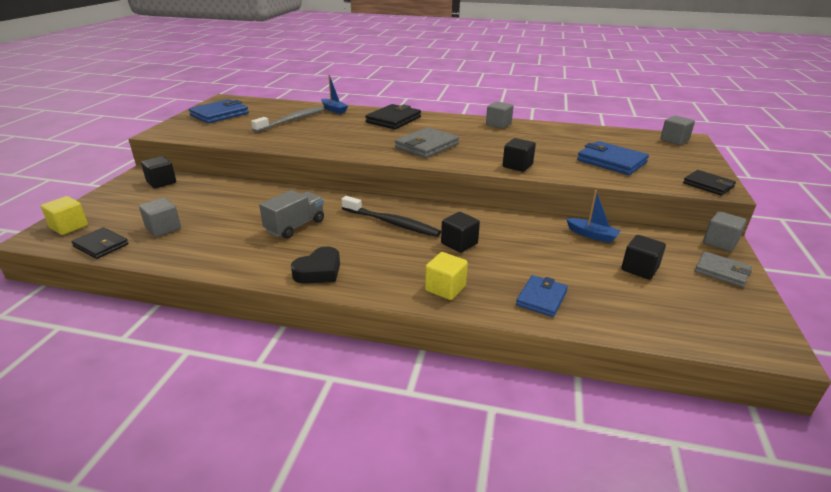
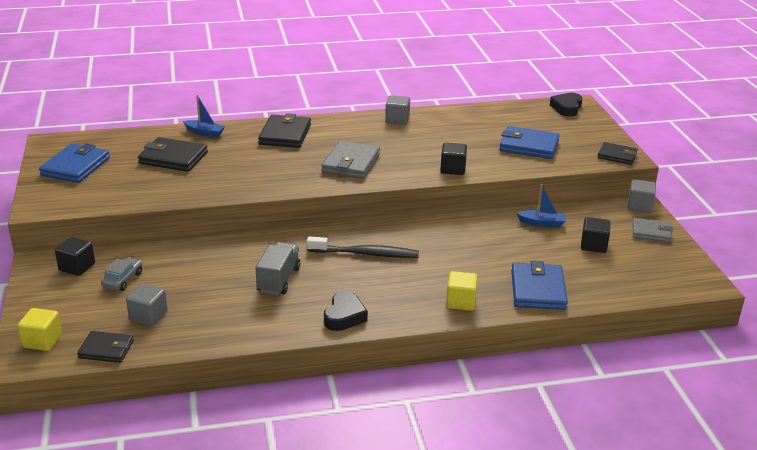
camera: 25 degrees left, 0 degrees up
grey toothbrush [251,107,324,132] -> black wallet [138,137,208,172]
black cube [441,212,480,253] -> none
blue wallet [516,275,568,317] -> blue wallet [511,261,568,310], size x1.56
grey cube [660,116,695,145] -> black heart [550,93,583,117]
none -> grey car [101,257,142,291]

